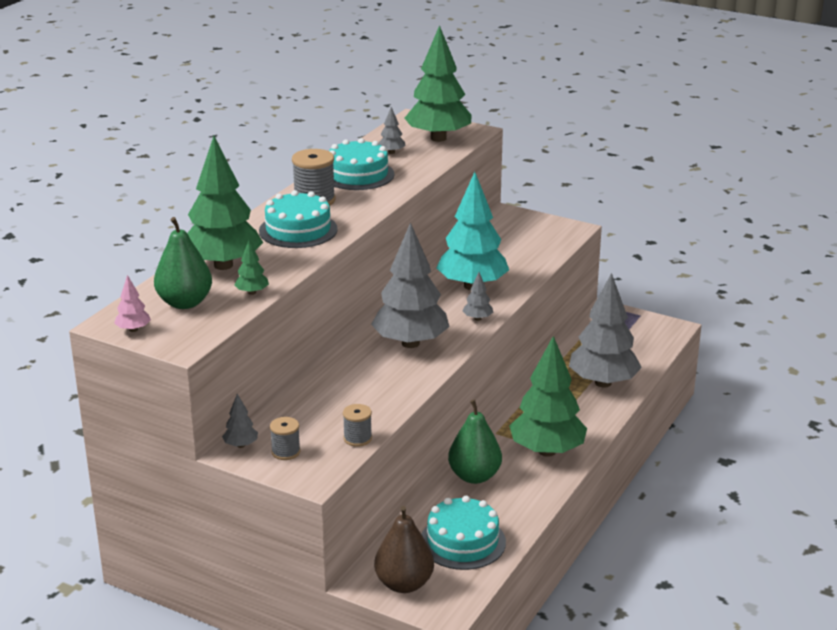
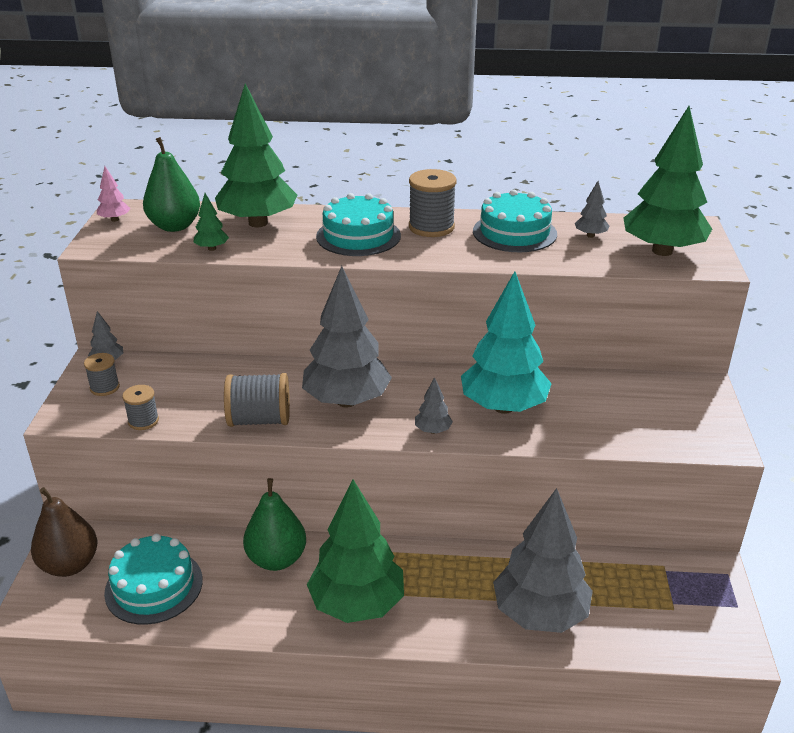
camera: 65 degrees right, 5 degrees up
none -> grey spool [224,373,290,427]

